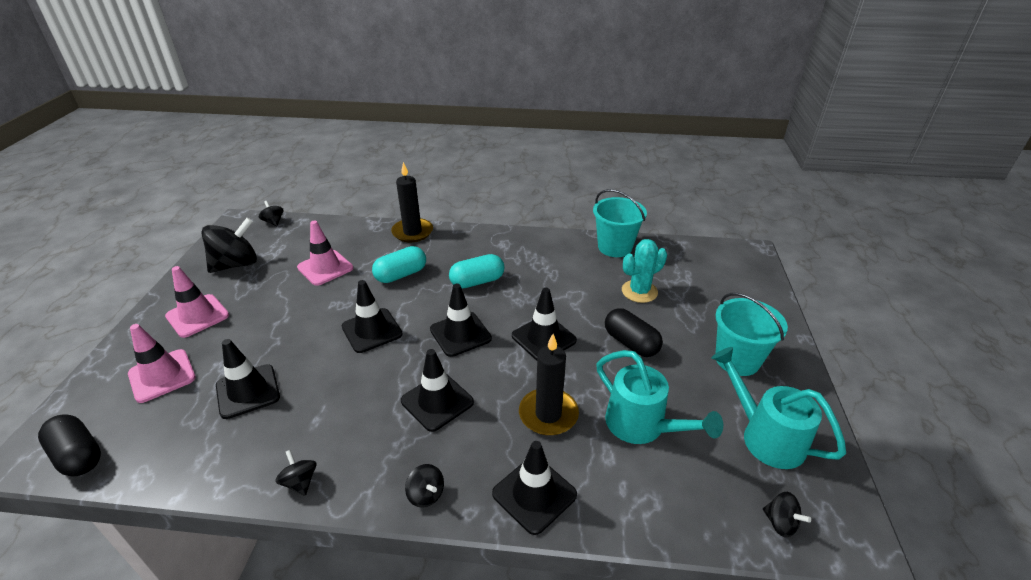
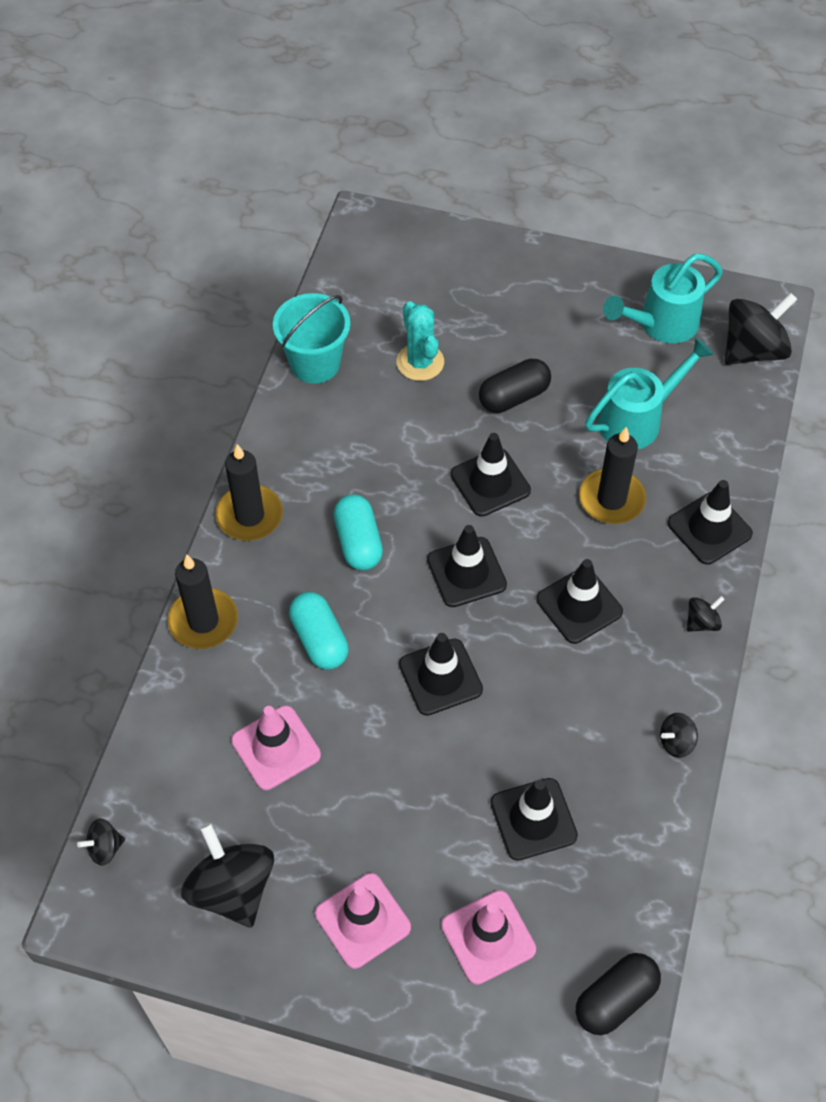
camera: 80 degrees left, 20 degrees up
turquoise bucket [715,293,788,376] -> none
black spinning top [763,492,811,538] -> black spinning top [724,292,797,365], size x2.09
none -> black candle [215,444,283,541]

